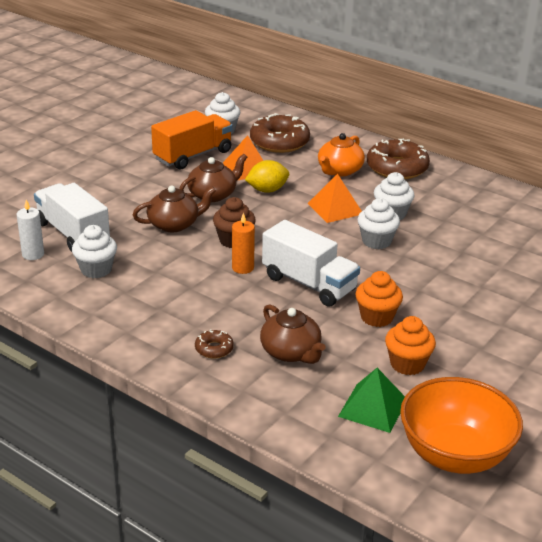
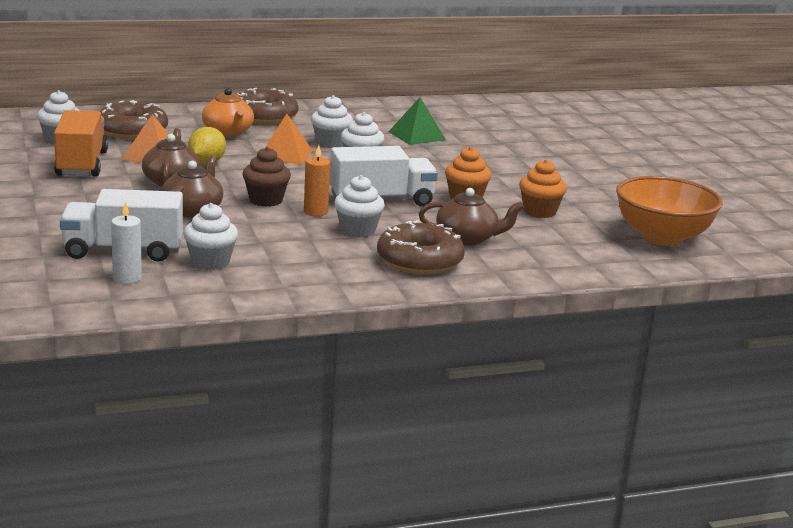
camera: 55 degrees left, 10 degrees down
brown donut [195,329,234,359] -> brown donut [377,220,465,275], size x2.11
green pyramid [338,368,405,433] -> green pyramid moved to [388,97,446,145]
none -> white cupcake [334,175,385,237]

